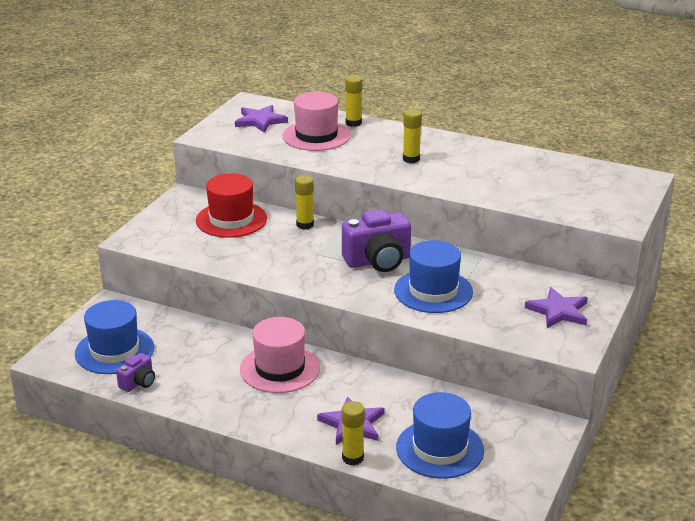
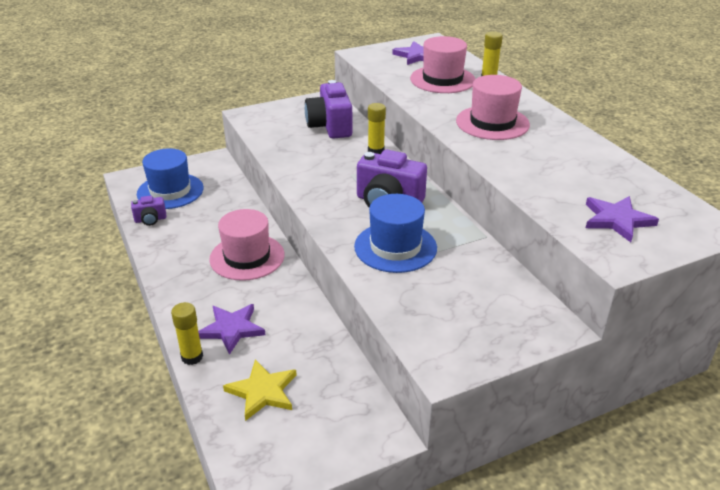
camera: 40 degrees right, 5 degrees up
red hat [196,174,267,238] -> purple camera [305,80,352,139]
blue hat [396,392,484,479] -> yellow star [223,359,297,421]
yellow glue stick [403,109,422,163] -> pink hat [456,75,530,140]
purple star [525,287,588,328] -> purple star moved to [586,196,659,242]

